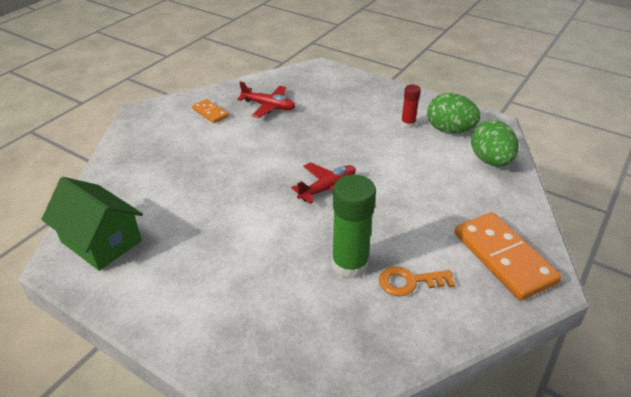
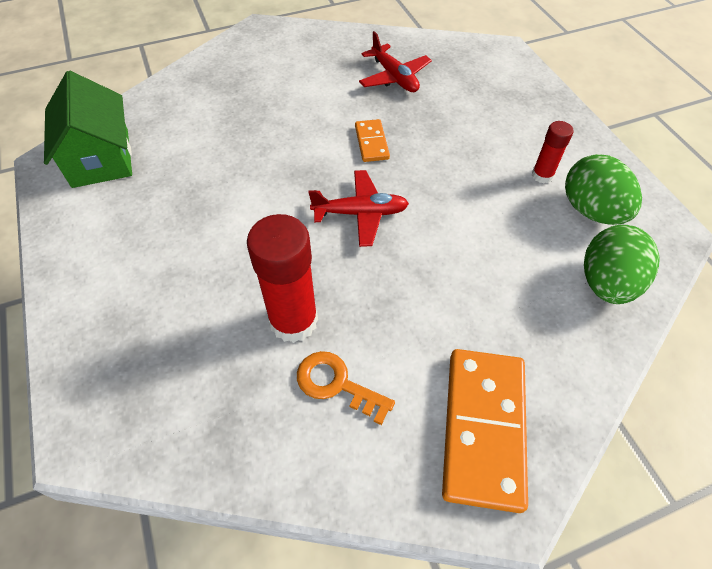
camera: 35 degrees right, 15 degrees up
orange domino [192,99,229,123] -> orange domino moved to [355,119,390,162]
green glue stick [332,175,376,279] -> red glue stick [247,214,318,343]

